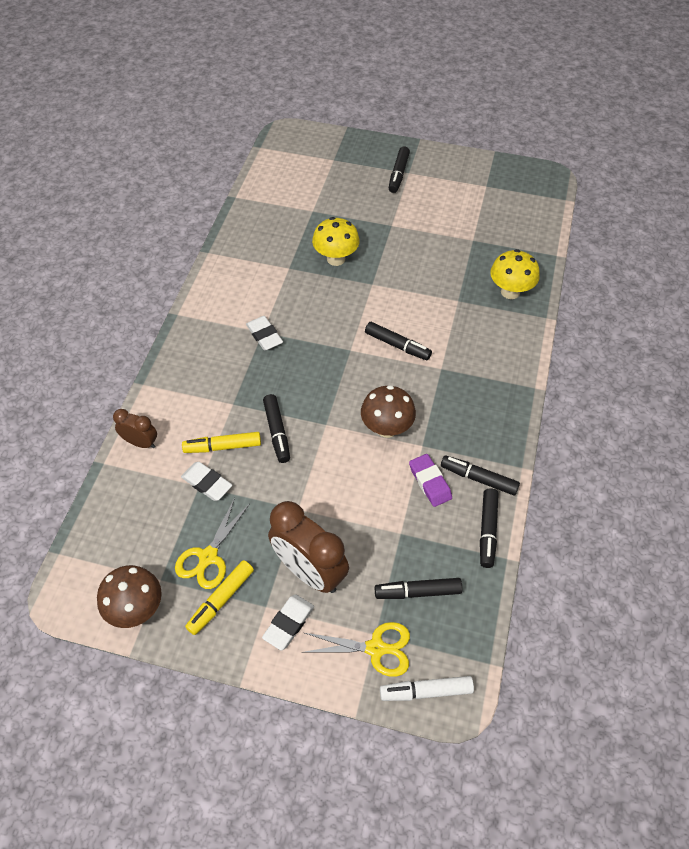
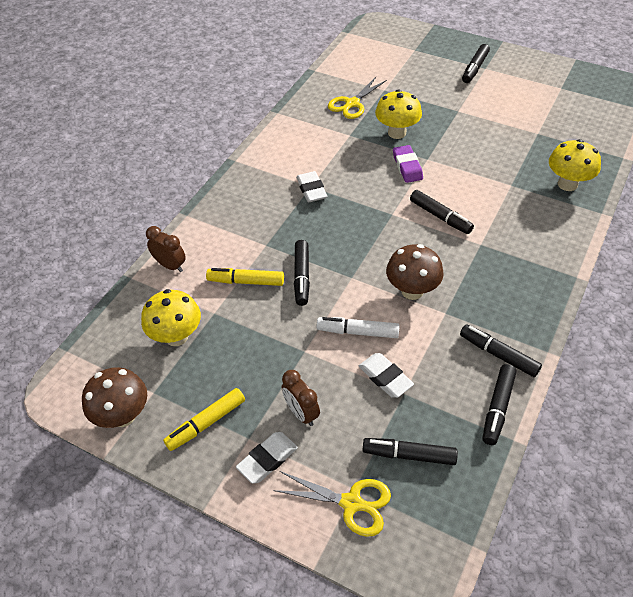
camera: 15 degrees right, 5 degrees down
yellow scissors [175,498,250,589] -> yellow scissors moved to [328,76,387,119]
white eraser [181,462,232,501] -> white eraser moved to [359,353,414,398]
brown clock [268,501,349,593] -> brown clock [282,370,320,426], size x0.53
white marker [380,676,474,701] -> white marker moved to [317,317,400,338]
purple eraser [409,454,452,507] -> purple eraser moved to [393,145,423,183]
none -> yellow mushroom [141,289,201,346]

